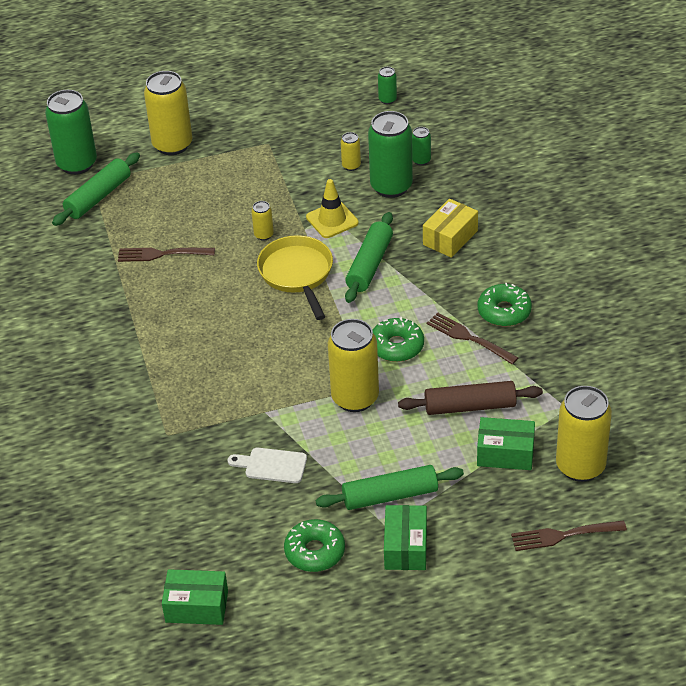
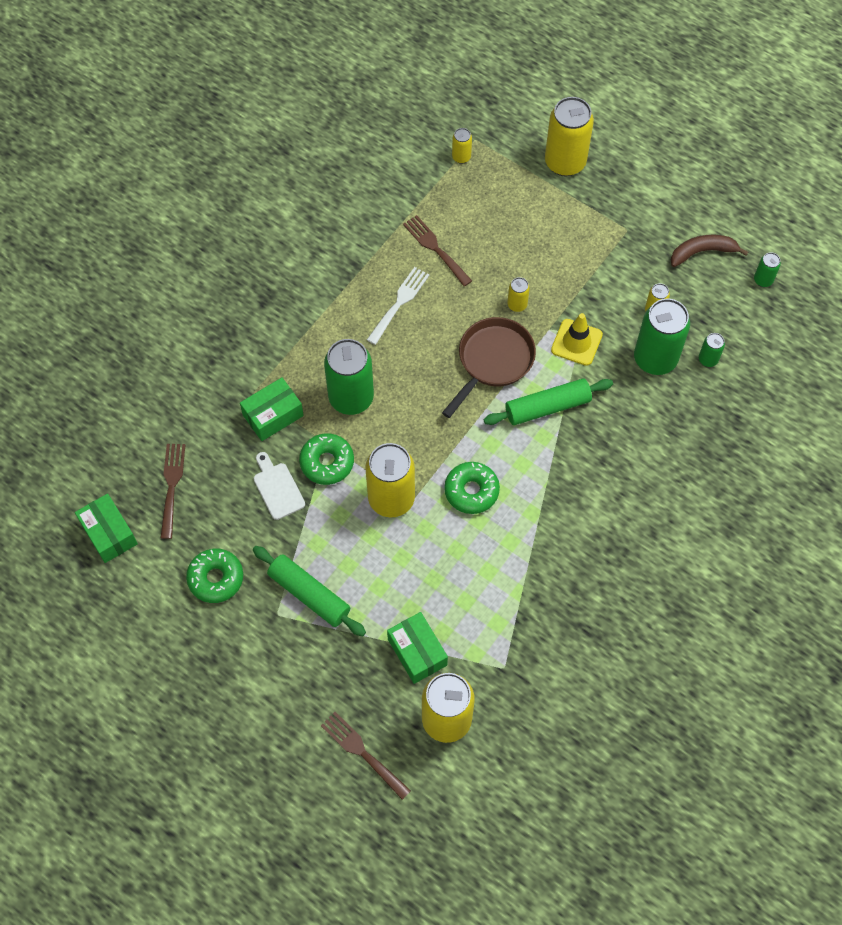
camera: 50 degrees right, 20 degrees up
green can [45,90,97,175] -> green can moved to [324,339,374,415]
green rolling pin [52,153,140,226] -> yellow can [452,128,472,164]
yellow pan [257,235,333,320] -> brown pan [442,317,536,418]
green box [384,505,427,570] -> green box moved to [240,377,304,441]
brown rolling pin [398,381,543,415] -> none
yellow box [423,199,478,258] -> none
brown fork [427,312,518,365] -> brown fork moved to [161,444,185,539]
green donut [477,283,532,327] -> green donut moved to [299,433,354,485]
none -> white fork [367,267,430,345]
none -> brown banana [671,235,748,267]

